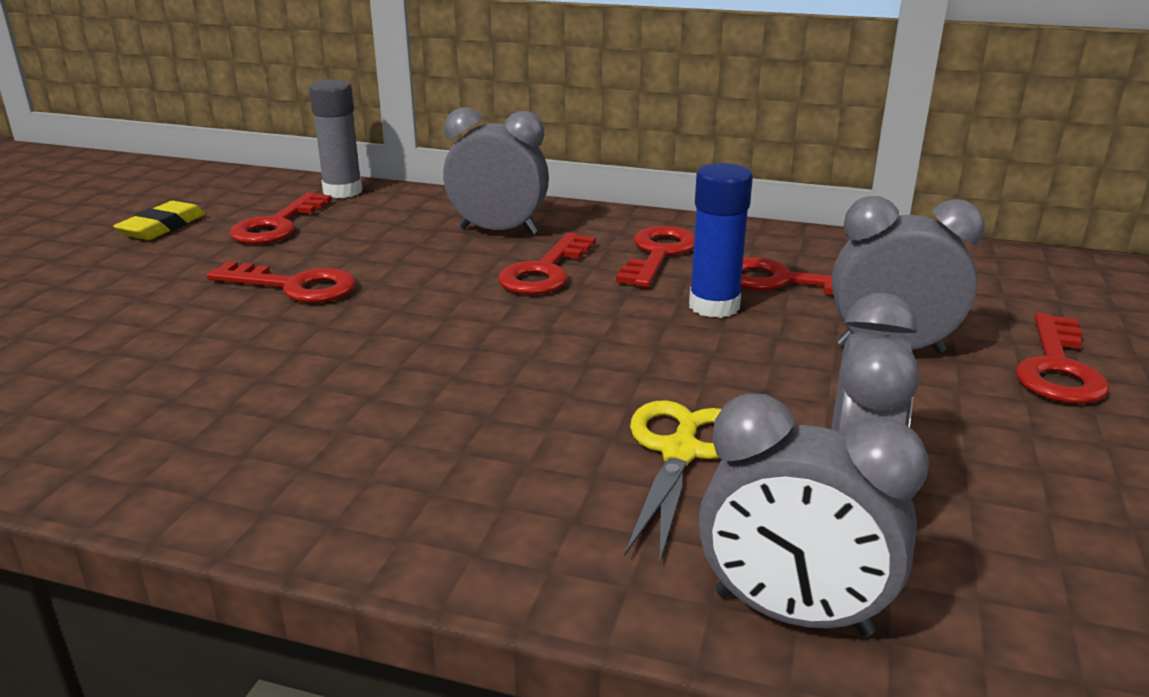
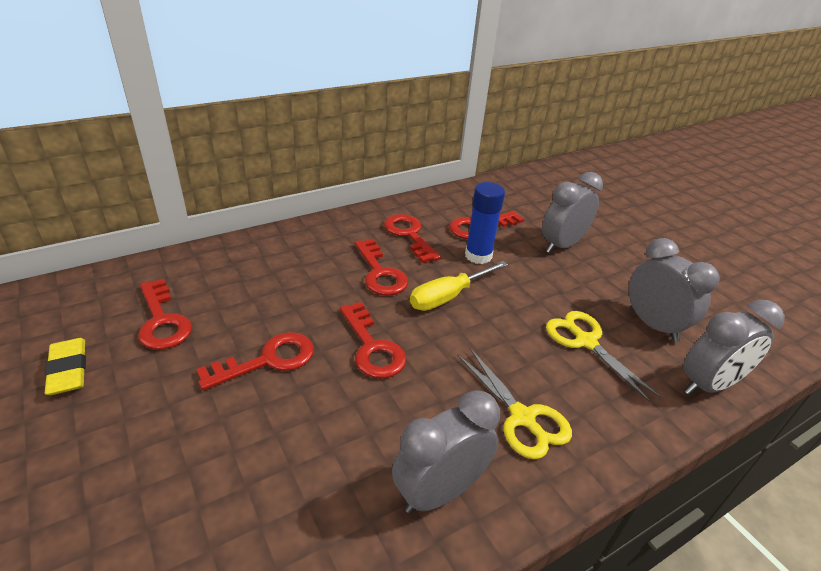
camera: 50 degrees left, 10 degrees up
grey glue stick [309,79,363,198] -> none
grey clock [443,107,549,235] -> grey clock moved to [392,390,500,514]
red key [1015,313,1110,404] -> red key moved to [340,302,406,379]
none -> yellow screwdriver [410,261,508,311]
none -> yellow scissors [457,348,572,459]

